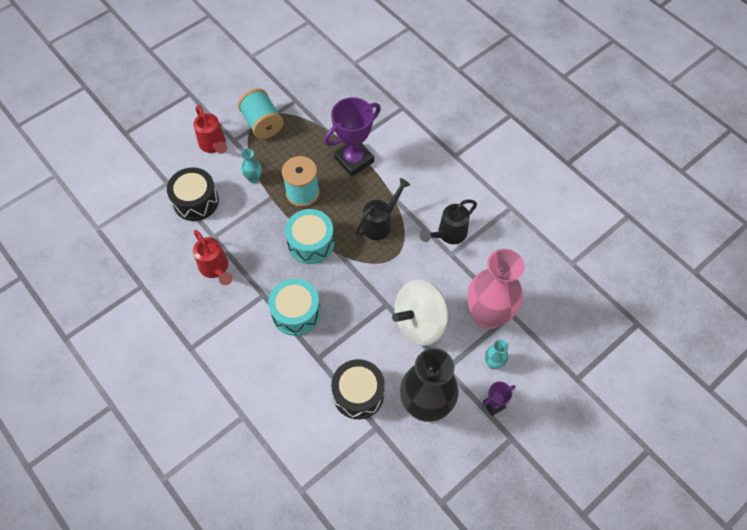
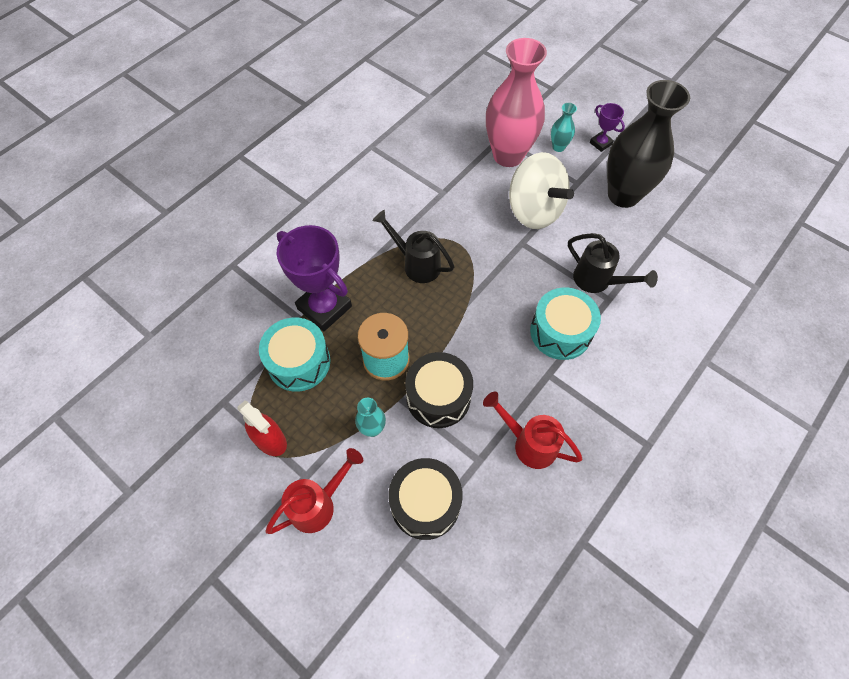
camera: 100 degrees left, 0 degrees up
red watering can [193,230,233,285] -> red watering can turned 105 degrees counterclockwise [483,391,582,469]
turquoise spool [238,89,284,139] -> red spray bottle [237,400,287,456]
turquoise drum [285,209,334,264] -> turquoise drum moved to [259,318,331,392]
black drum [331,359,385,419] -> black drum moved to [405,352,473,428]
black watering can [420,200,477,244] -> black watering can moved to [568,233,658,293]

